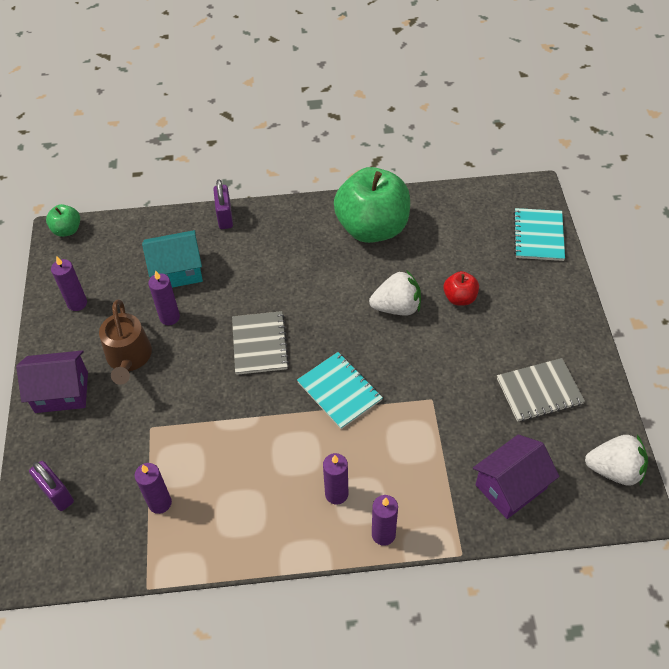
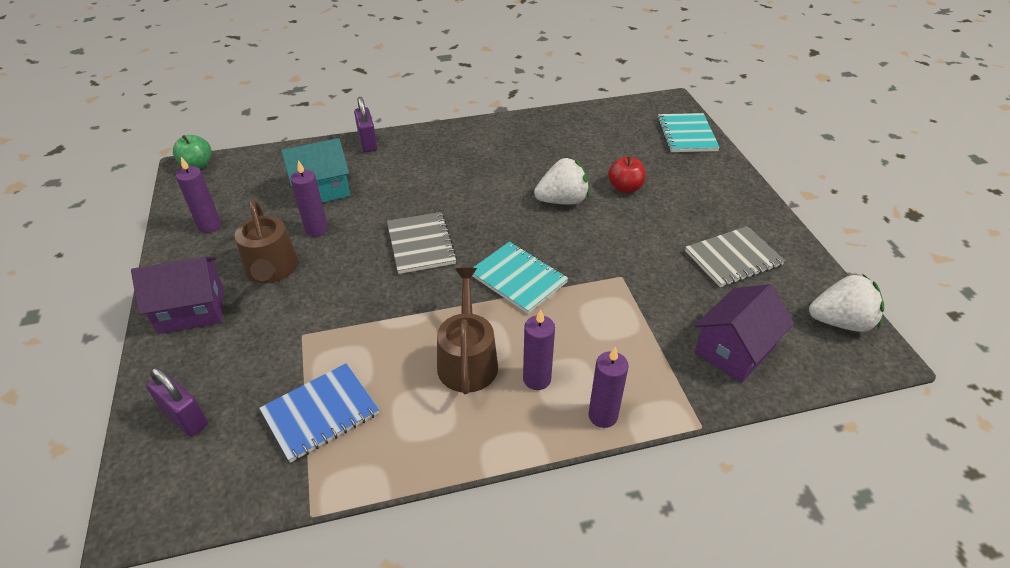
camera: 10 degrees left, 10 degrees down
purple candle [135,463,172,514] -> blue notebook [259,363,379,463]
green apple [334,167,410,243] -> none
none -> brown watering can [437,268,498,394]

